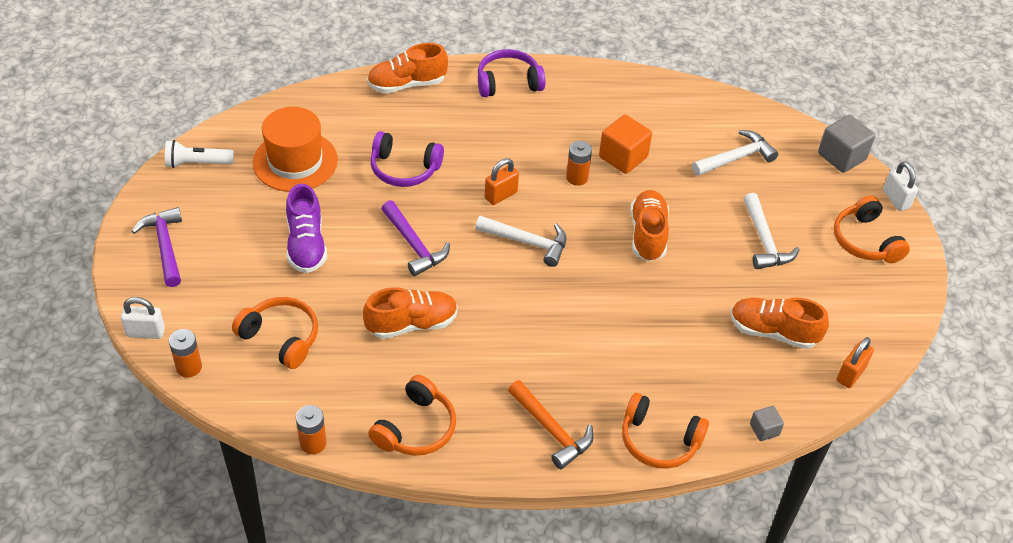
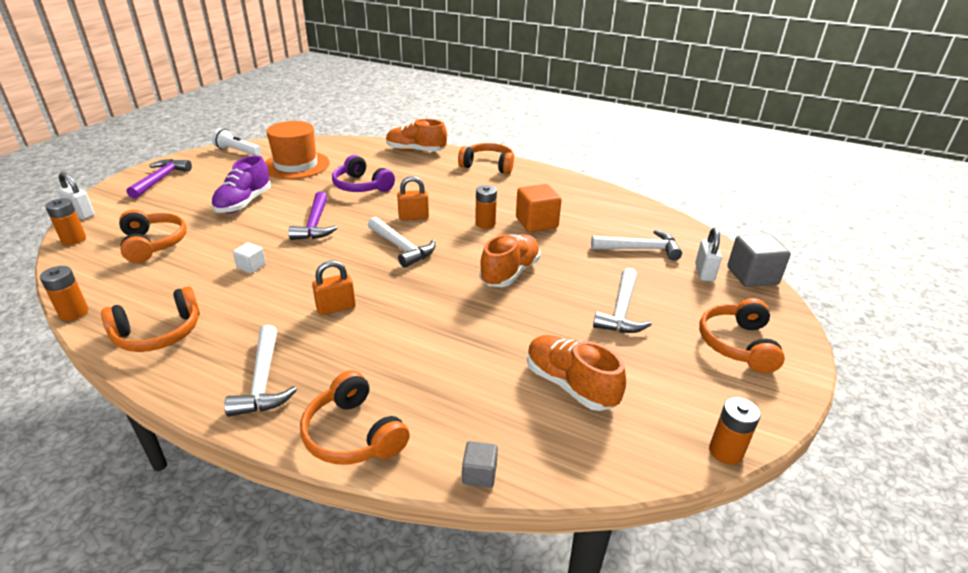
camera: 30 degrees right, 15 degrees down
orange shoe [363,287,458,339] -> white cube [233,242,266,273]
purple headphones [478,49,546,97] -> orange headphones [458,143,514,174]
orange hammer [508,380,594,469] -> white hammer [224,325,297,417]
orange padlock [837,337,874,388] -> orange padlock moved to [312,261,356,315]
white padlock [883,161,918,211] -> white padlock moved to [695,228,722,282]
none -> orange battery [709,397,761,465]

